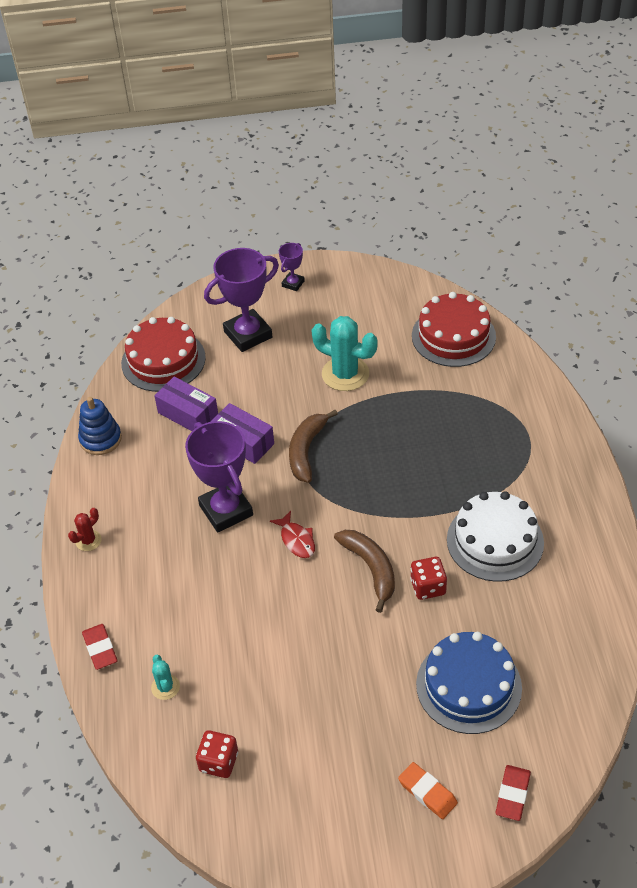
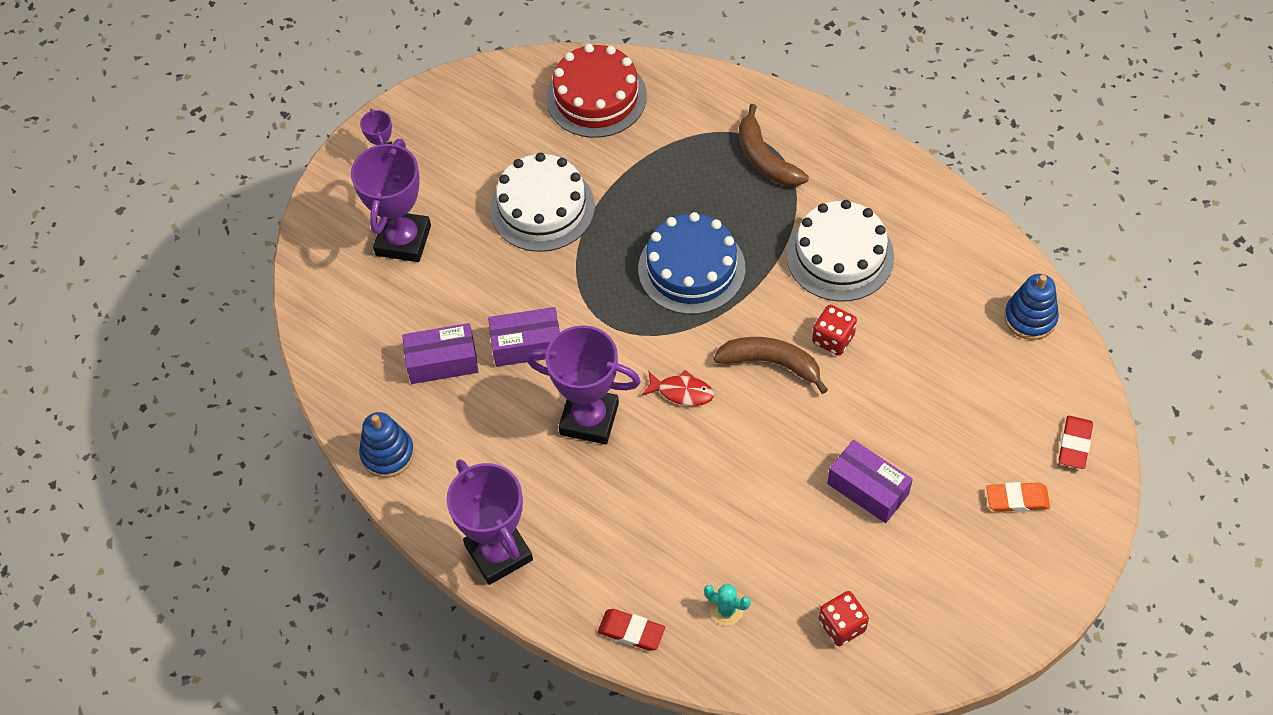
camera: 45 degrees left, 10 degrees up
red cactus [68,508,102,551] -> purple trophy [447,459,533,585]
red cake [121,317,206,392] -> none
brown banana [289,410,338,483] -> brown banana moved to [739,104,809,186]
turquoise cactus [311,316,377,391] -> white cake [490,153,595,252]
blue cake [416,632,522,734] -> blue cake moved to [638,212,746,314]
red eraser [495,765,531,821] -> red eraser turned 45 degrees clockwise [1059,416,1093,469]
none -> purple box [827,440,913,523]
none -> blue stacking toy [1004,274,1059,340]

